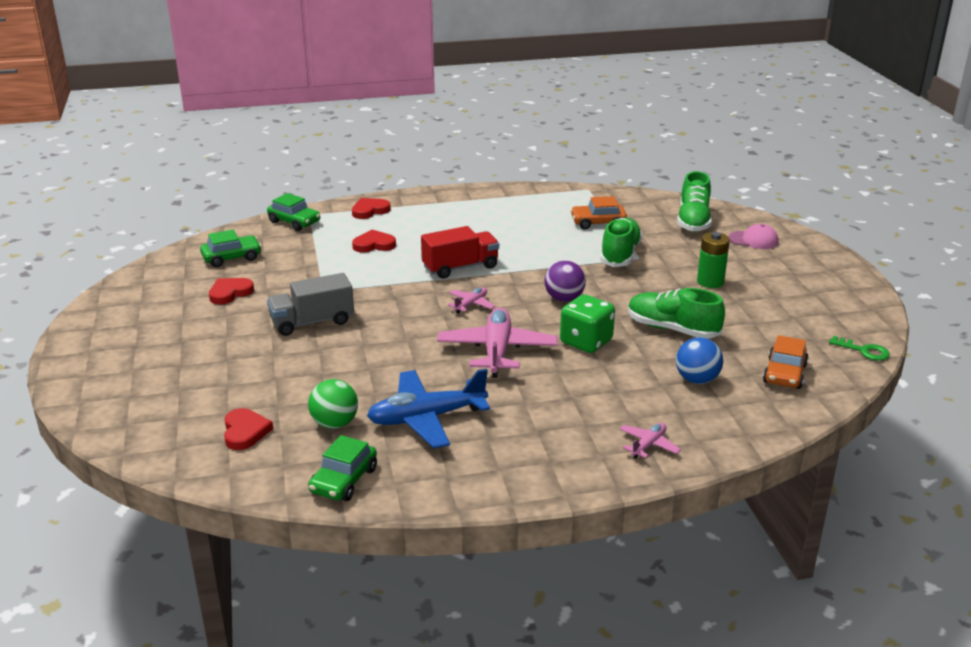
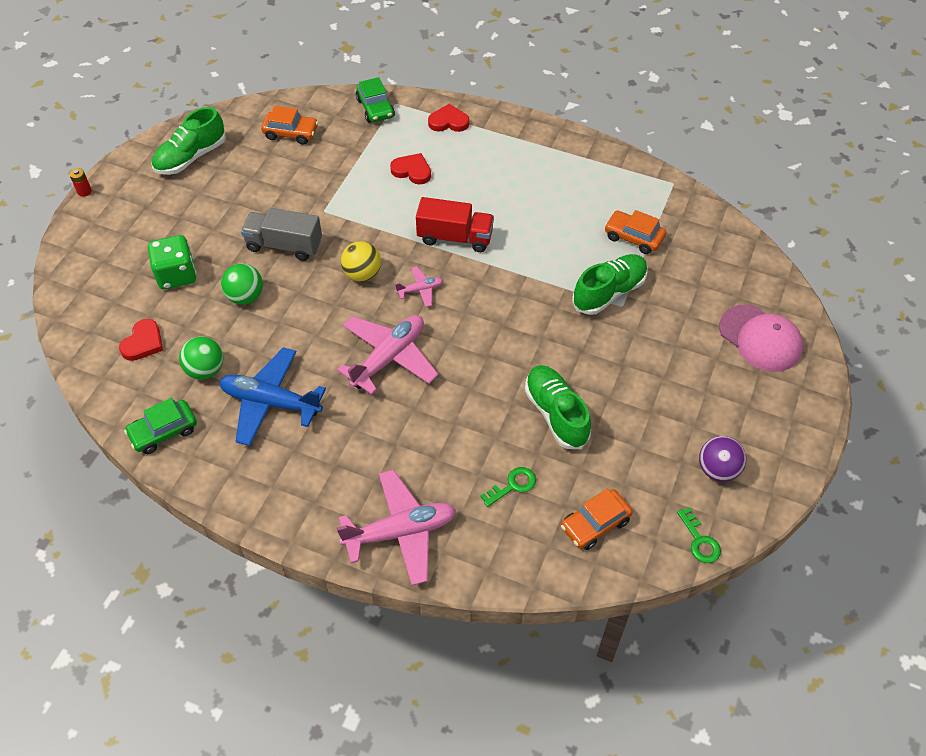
camera: 35 degrees right, 25 degrees up
green car [200,230,262,267] -> orange car [261,106,318,145]
red heart [209,278,254,305] -> none
purple ball [545,261,586,302] -> purple ball moved to [699,436,746,482]
green dice [560,294,615,353] -> green dice moved to [148,235,197,289]
pink plane [620,423,681,459] -> pink plane [336,470,456,586], size x2.07
blue ball [676,337,723,384] -> green key [480,467,536,507]
green shoe [677,171,712,232] -> green shoe moved to [151,107,226,175]
green battery [697,232,730,288] -> none
pink cap [729,224,779,249] -> pink cap [719,304,803,372], size x1.60
none -> red battery [69,168,92,197]
none -> green ball [221,264,263,304]
none -> yellow ball [341,241,381,282]

